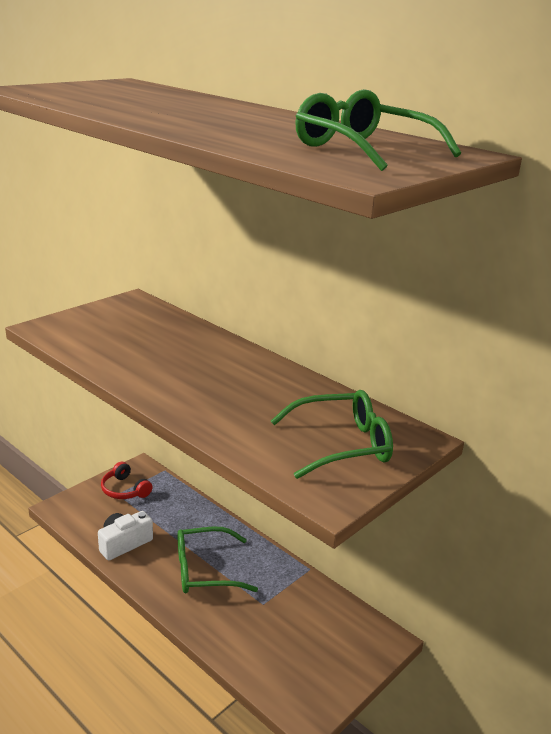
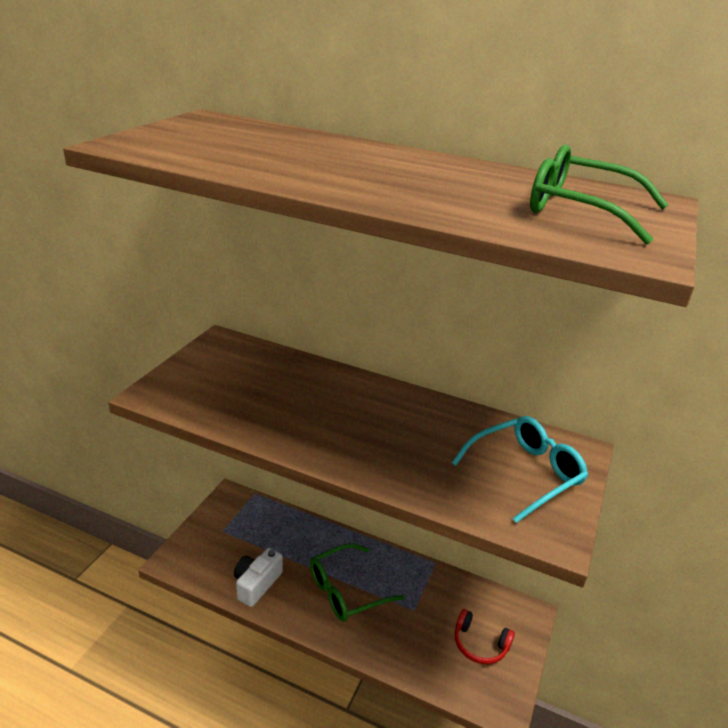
camera: 20 degrees left, 5 degrees up
red headphones [101,462,152,499] -> red headphones moved to [455,609,515,664]
green glasses [271,390,393,479] -> turquoise glasses [452,416,588,523]

